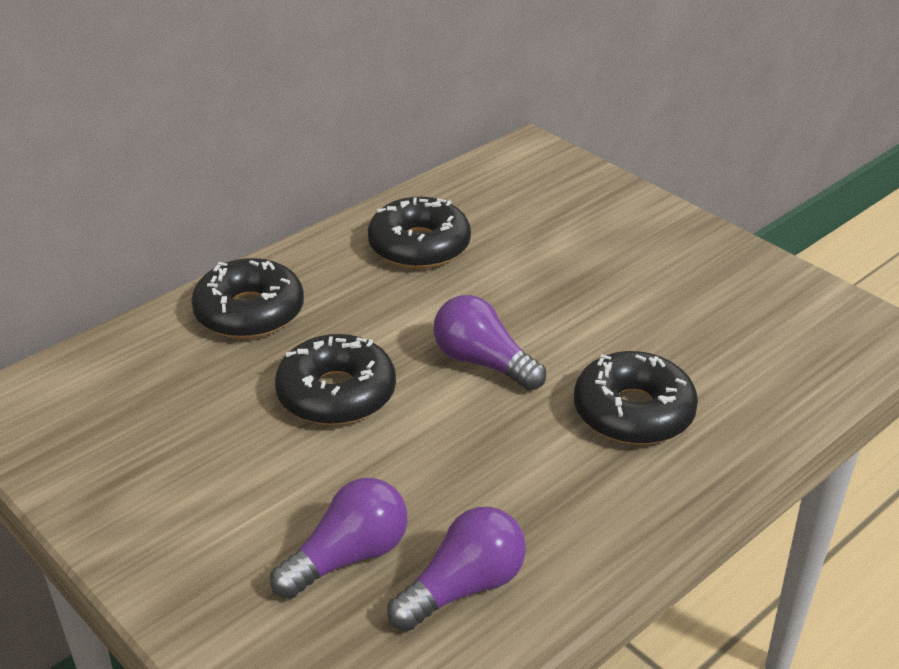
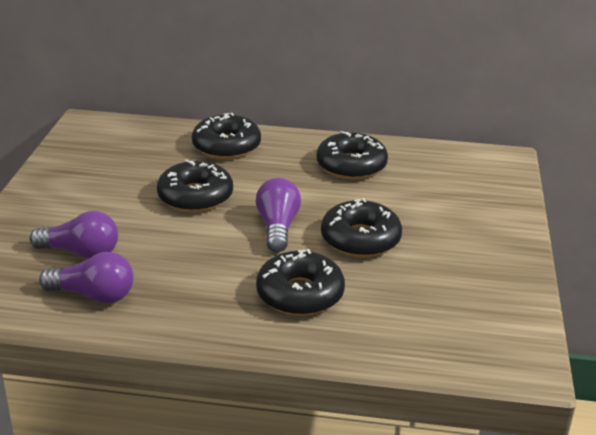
camera: 50 degrees right, 5 degrees down
none -> black donut [321,198,402,257]

